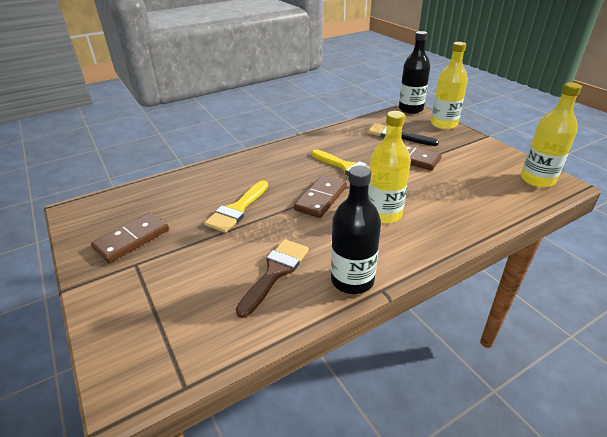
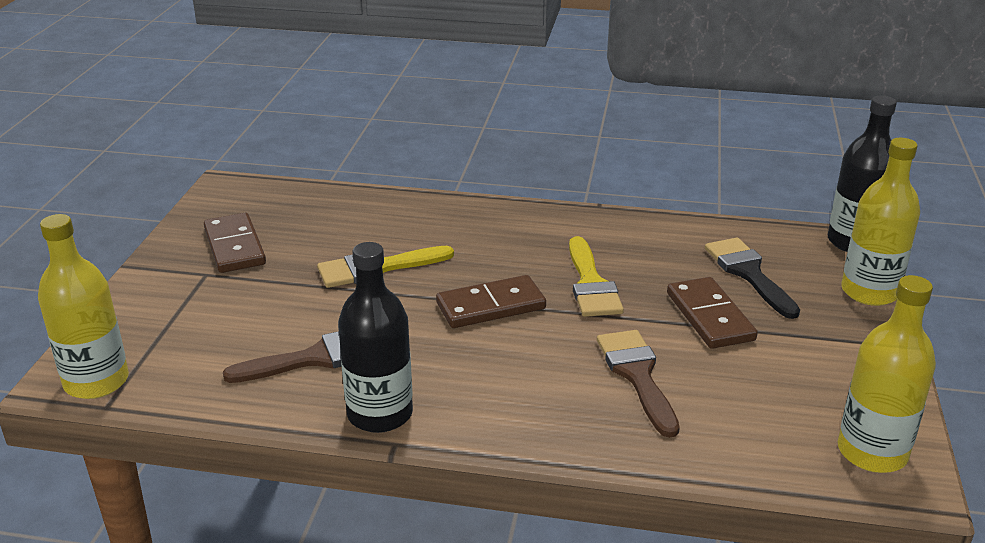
camera: 40 degrees right, 5 degrees down
brown domino [91,212,169,263] -> brown domino turned 75 degrees clockwise [204,213,266,273]
yellow bottle [368,111,411,224] -> yellow bottle moved to [38,214,129,399]
none -> brown brush [597,330,680,438]

